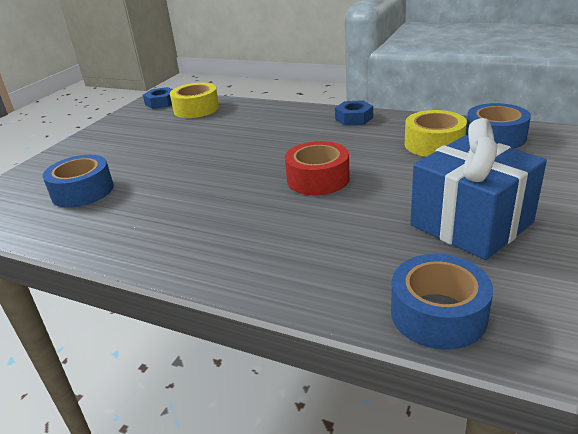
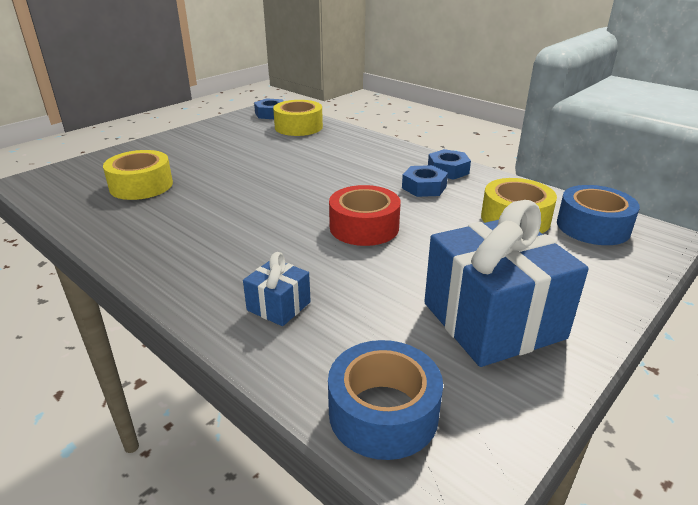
camera: 15 degrees right, 0 degrees up
blue tape [42,155,114,208] -> yellow tape [103,150,173,200]
none -> blue gift [243,252,311,326]
none -> blue nut [402,165,448,197]

